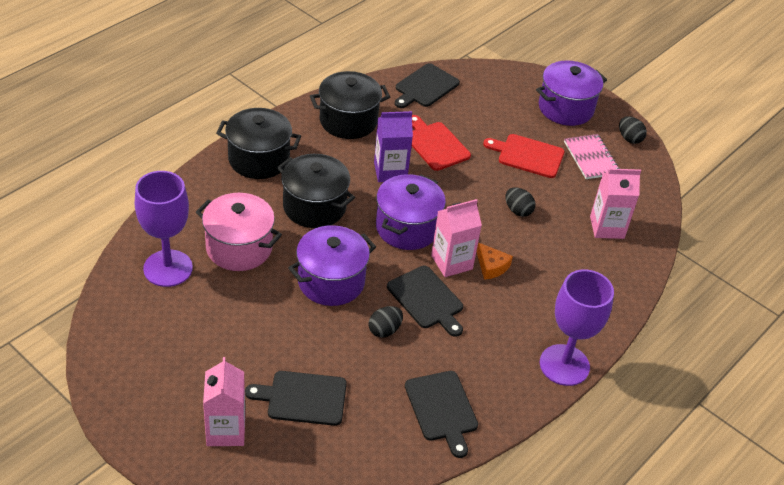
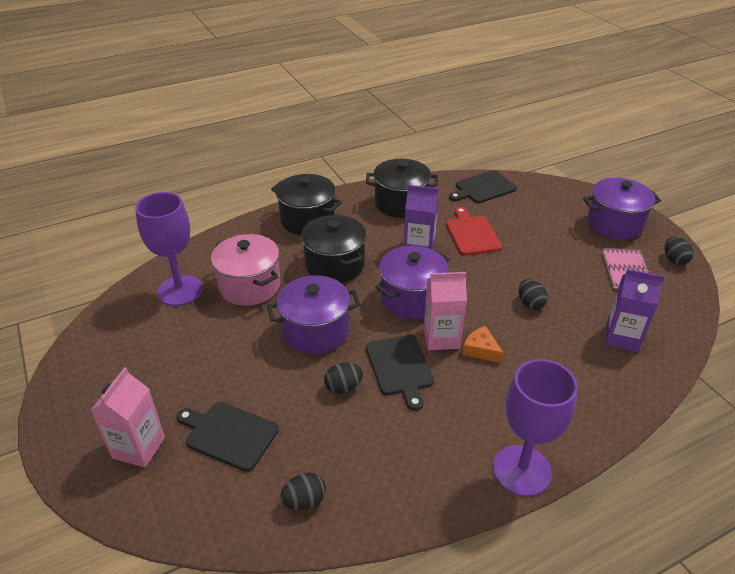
camera: 25 degrees right, 5 degrees down
black cutting board [405,371,478,458] -> none
orange cheese [477,243,513,280] -> orange cheese turned 150 degrees clockwise [462,326,504,363]
red cutting board [483,134,565,178] -> none
pink carton [590,168,641,239] -> purple carton [605,269,664,352]
none -> black egg [280,472,326,510]

